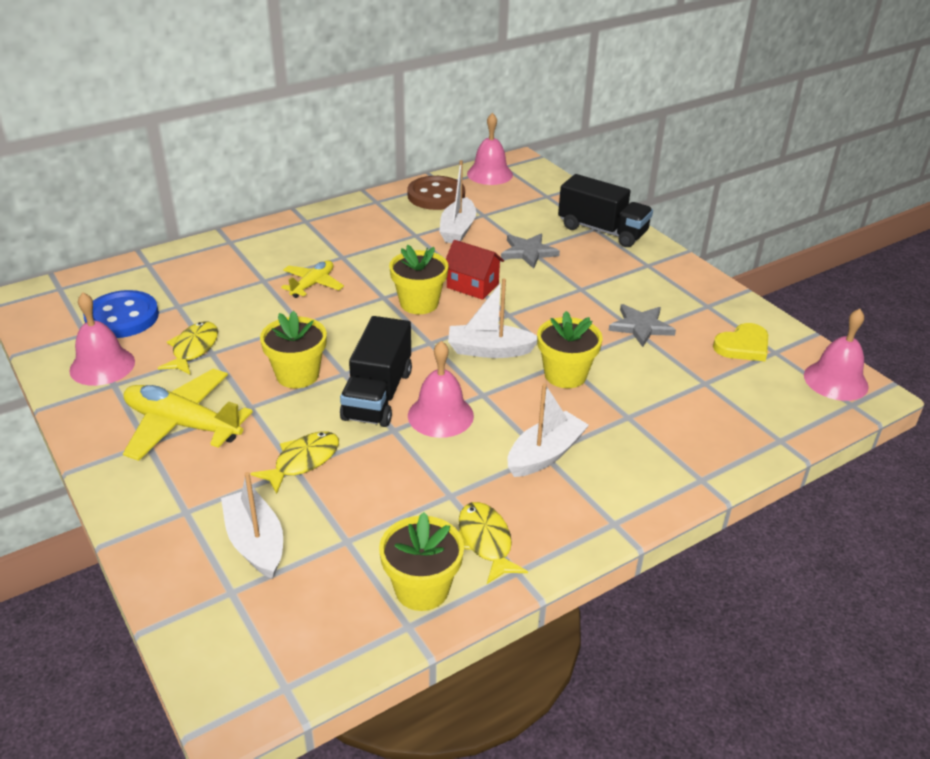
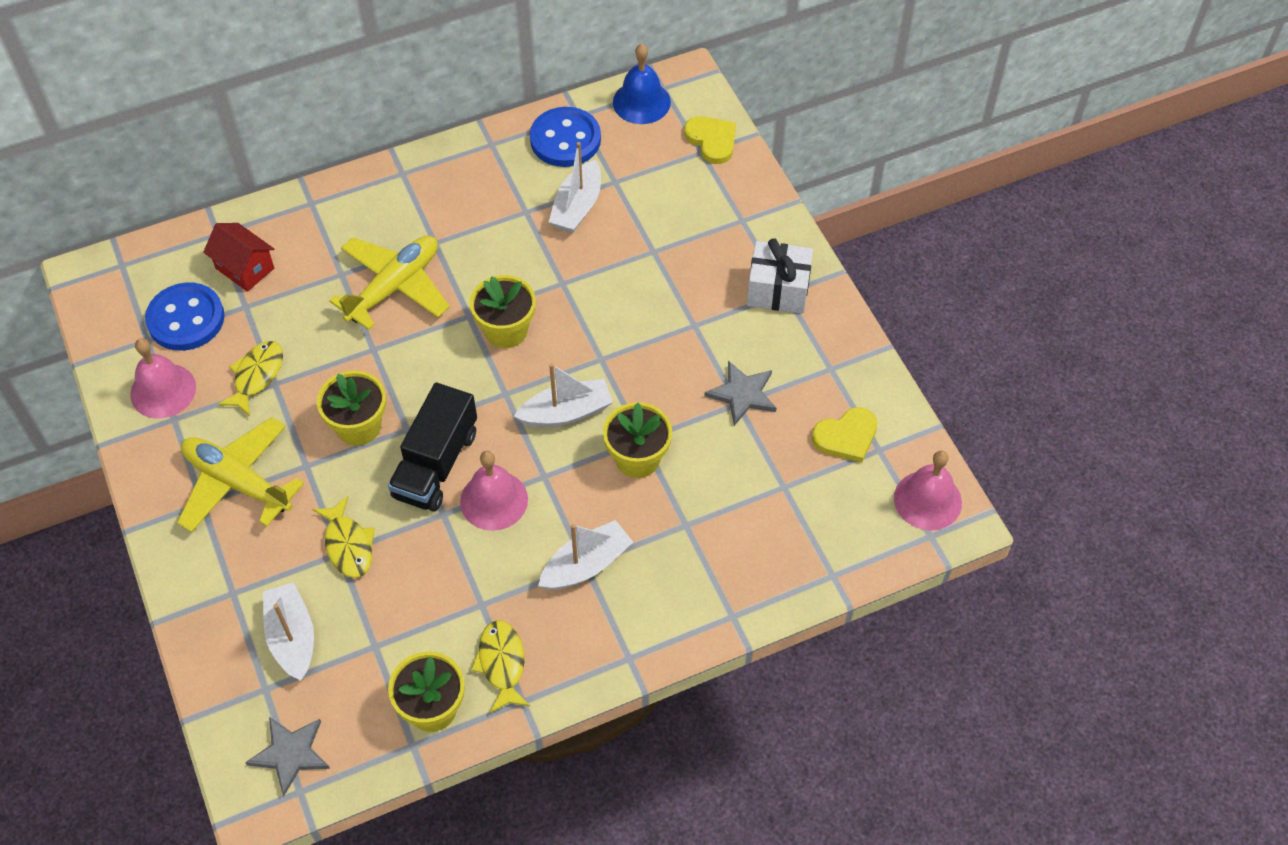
camera: 10 degrees right, 20 degrees up
yellow fish [251,431,339,494] -> yellow fish turned 105 degrees clockwise [312,496,375,578]
yellow plane [281,260,344,298] -> yellow plane [329,236,450,330], size x1.72
brown button [407,176,465,210] -> blue button [530,107,601,167]
red house [446,240,504,300] -> red house moved to [203,223,274,292]
white boat [448,279,537,358] -> white boat turned 150 degrees clockwise [514,363,613,427]
pink bell [467,113,513,185] -> blue bell [613,44,671,124]
grey star [501,234,560,269] -> grey star moved to [245,717,330,796]
black truck [558,174,653,247] -> none
none -> yellow heart [684,116,736,164]
none -> white gift [747,238,813,314]

